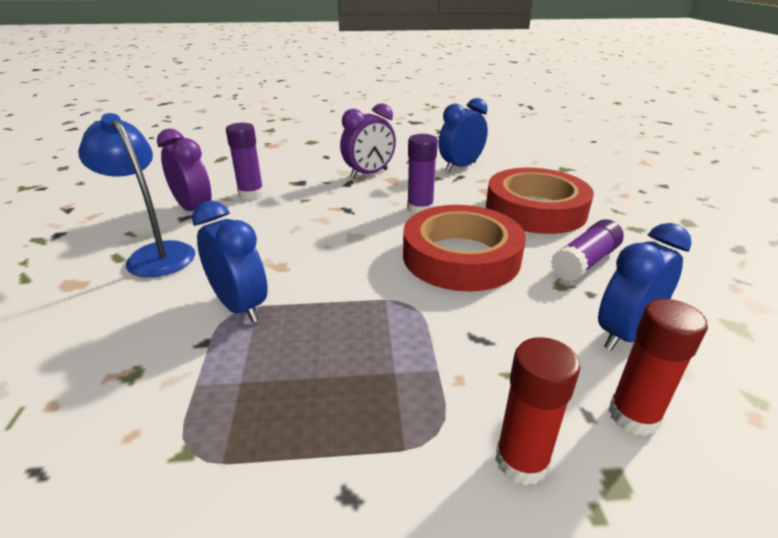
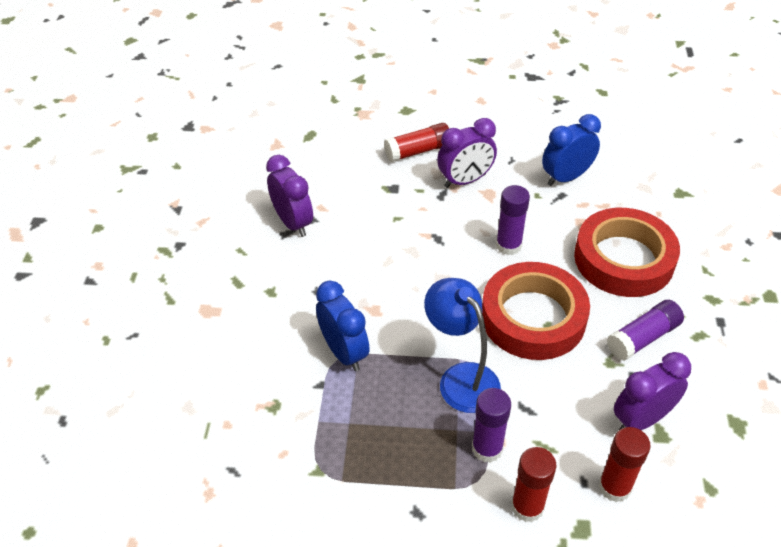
camera: 10 degrees right, 15 degrees up
blue lamp [78,113,195,278] -> blue lamp moved to [424,278,501,413]
purple glue stick [226,123,264,200] -> purple glue stick moved to [472,388,511,463]
blue clock [598,223,692,351] -> purple clock [614,352,691,430]
none -> red glue stick [384,123,449,162]

